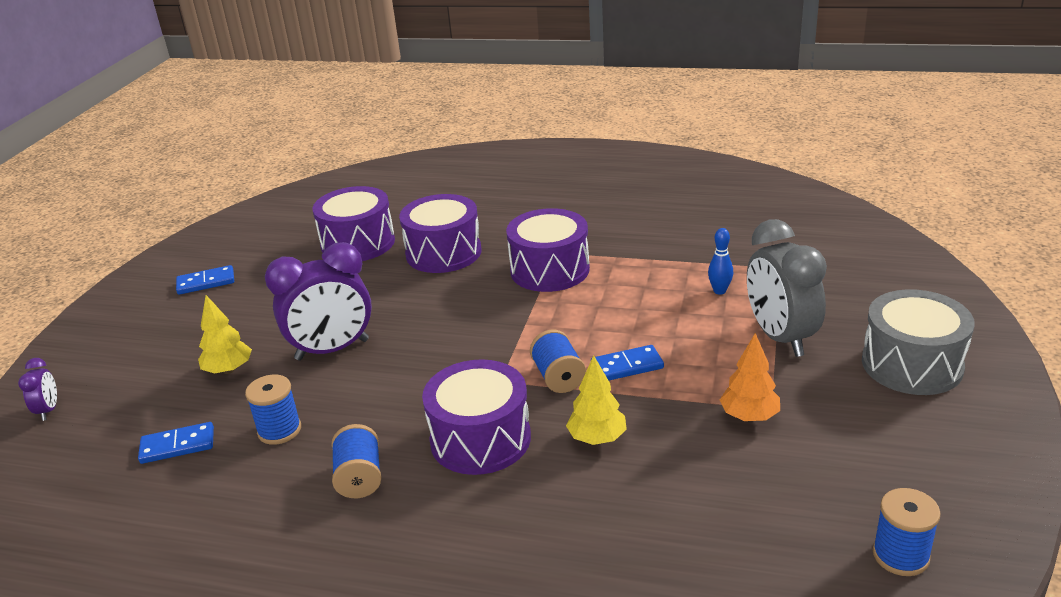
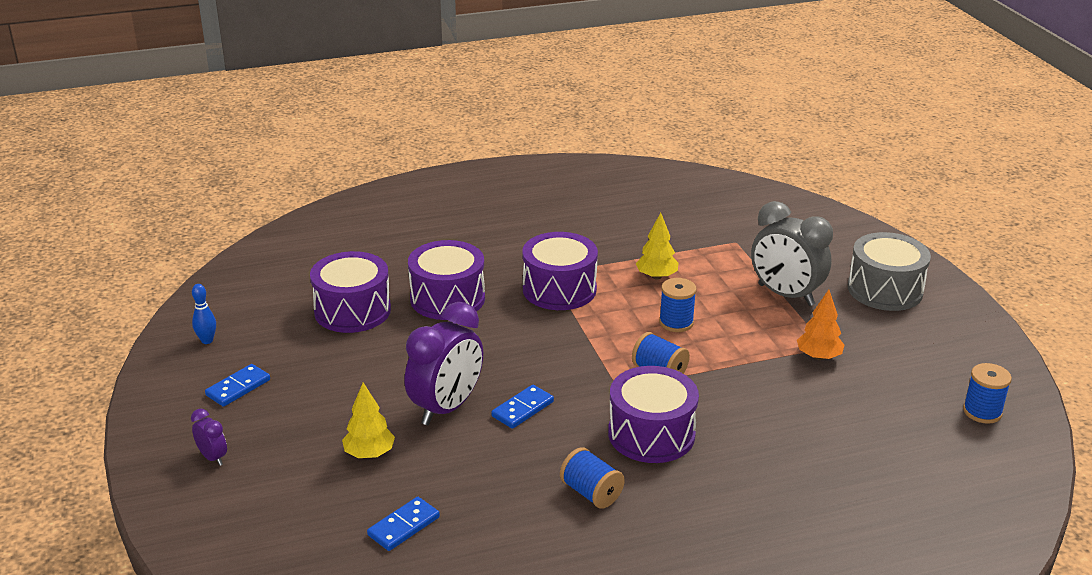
camera: 35 degrees left, 0 degrees up
purple clock [18,358,57,421] -> purple clock moved to [191,408,227,466]
blue spool [245,375,301,445] -> blue spool moved to [659,278,697,332]
yellow tree [566,355,627,445] -> yellow tree moved to [636,213,678,280]
blue domino [591,345,664,380] -> blue domino moved to [491,385,554,429]
blue bowling pin [708,228,733,295] -> blue bowling pin moved to [192,284,216,344]

